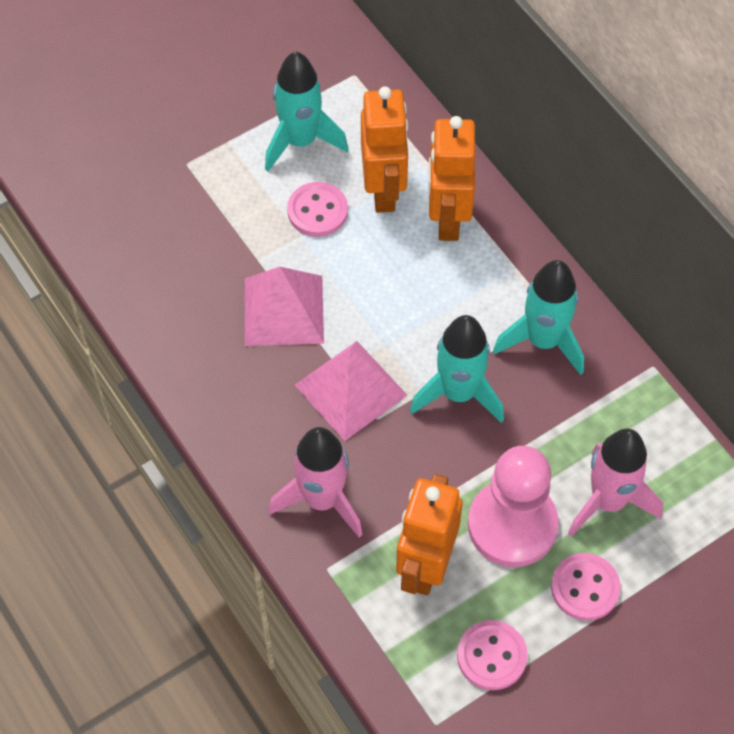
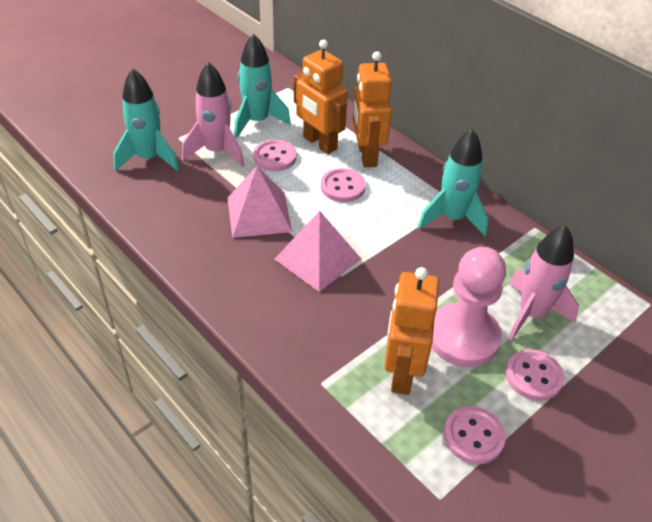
camera: 10 degrees left, 15 degrees down
pink rocket [269,427,363,538] -> pink rocket moved to [182,62,244,167]
orange robot [361,86,408,213] -> orange robot turned 150 degrees clockwise [294,39,348,154]
turquoise rocket [410,315,504,423] -> turquoise rocket moved to [113,69,180,171]
none -> pink button [321,168,366,202]

